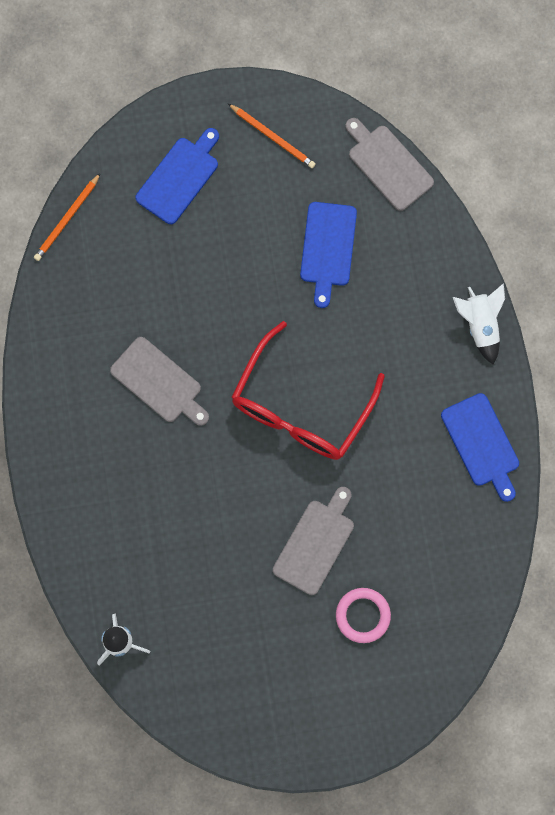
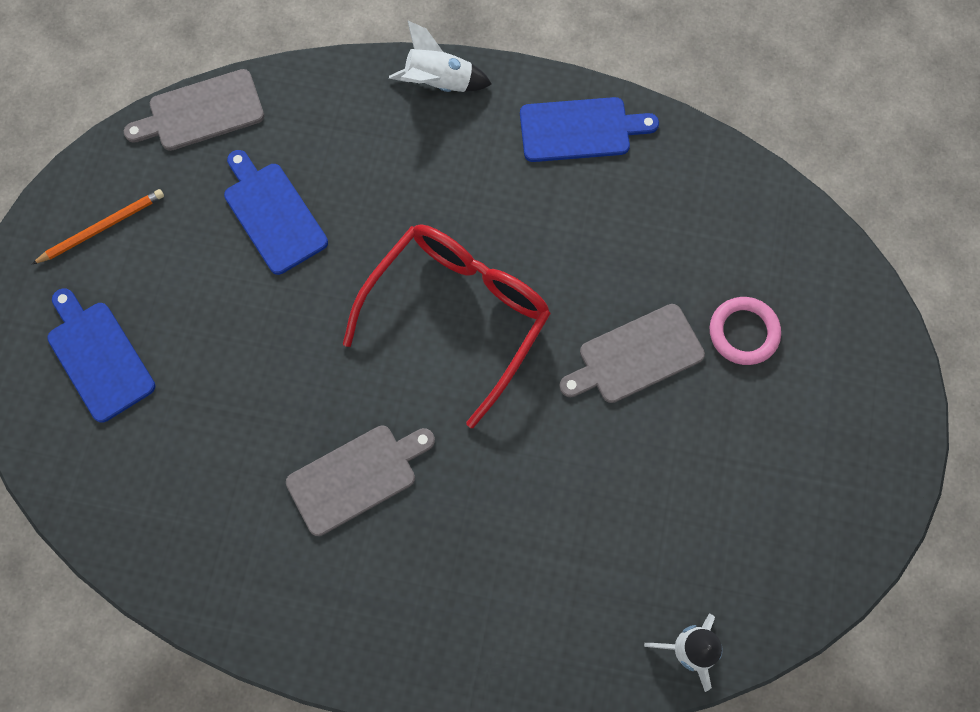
camera: 70 degrees left, 5 degrees down
orange pencil [34,173,101,261] -> none
red glasses [231,321,385,460] -> red glasses turned 105 degrees counterclockwise [343,225,551,428]
grey cutting board [273,487,354,595] -> grey cutting board turned 75 degrees counterclockwise [559,304,705,403]
blue cutting board [300,202,357,308] -> blue cutting board turned 150 degrees counterclockwise [224,150,328,275]

